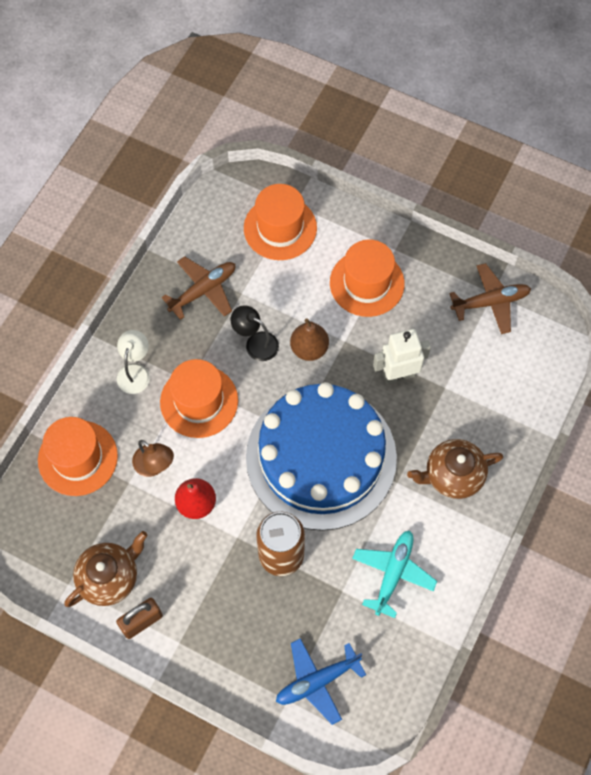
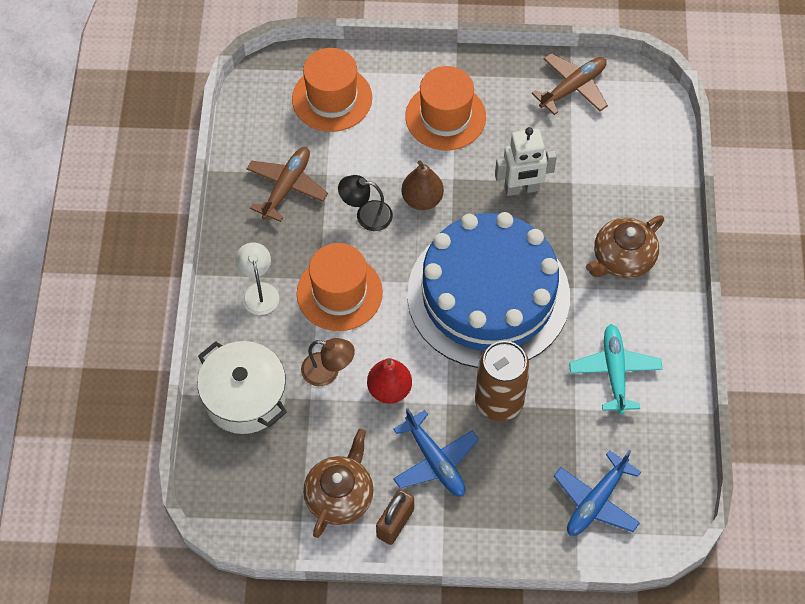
camera: 25 degrees left, 5 degrees down
orange hat [38,417,118,496] -> white pot [197,341,287,434]
white robot [373,329,431,384] -> white robot turned 150 degrees counterclockwise [495,127,557,196]
none -> blue plane [393,408,479,496]

